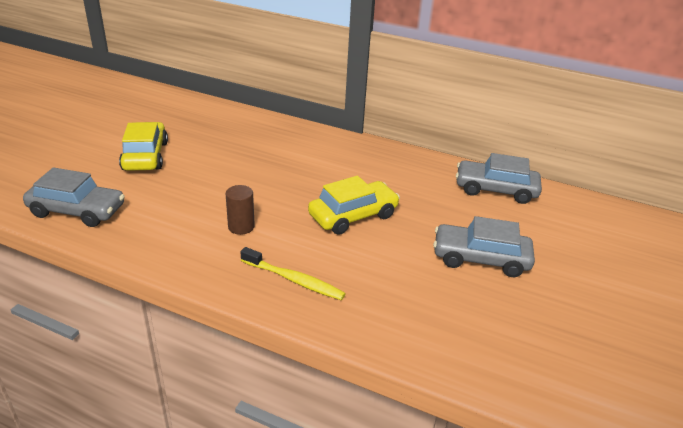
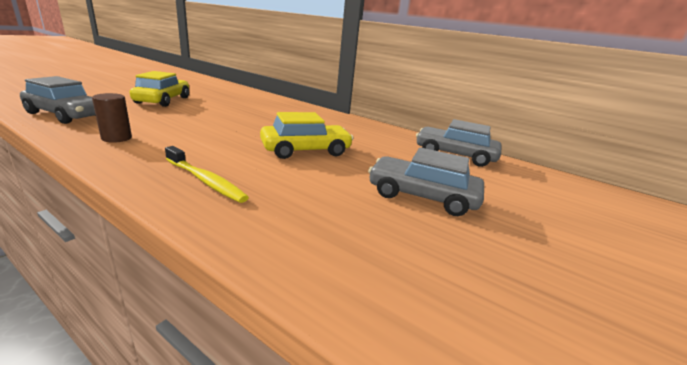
camera: 10 degrees right, 10 degrees down
brown cylinder [226,185,255,235] -> brown cylinder moved to [92,93,132,143]

